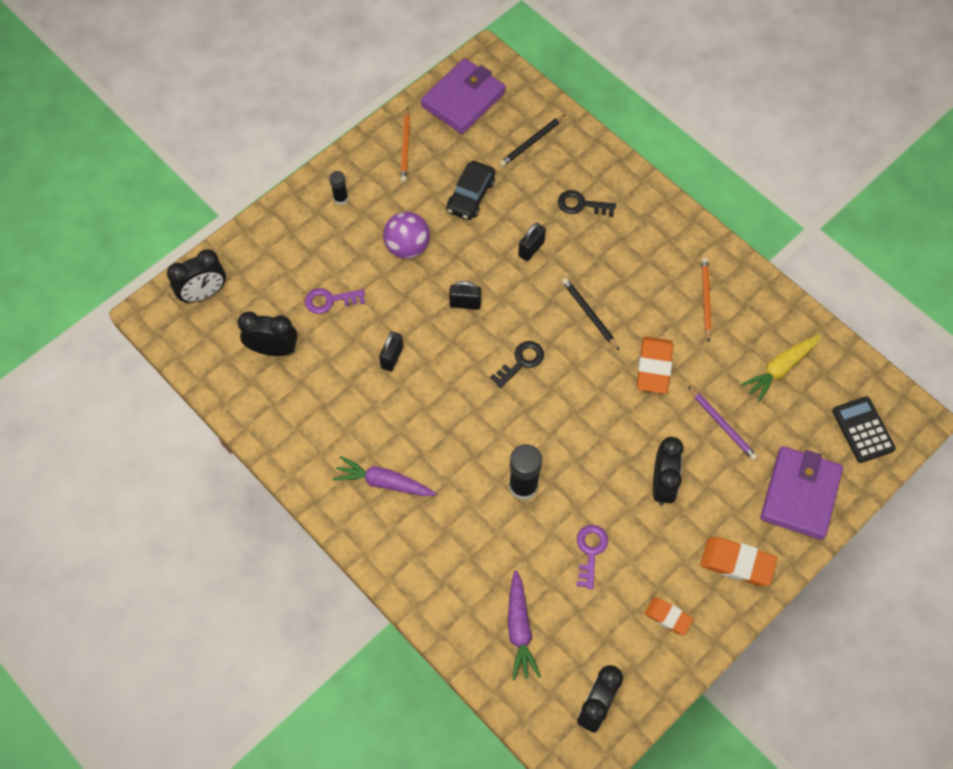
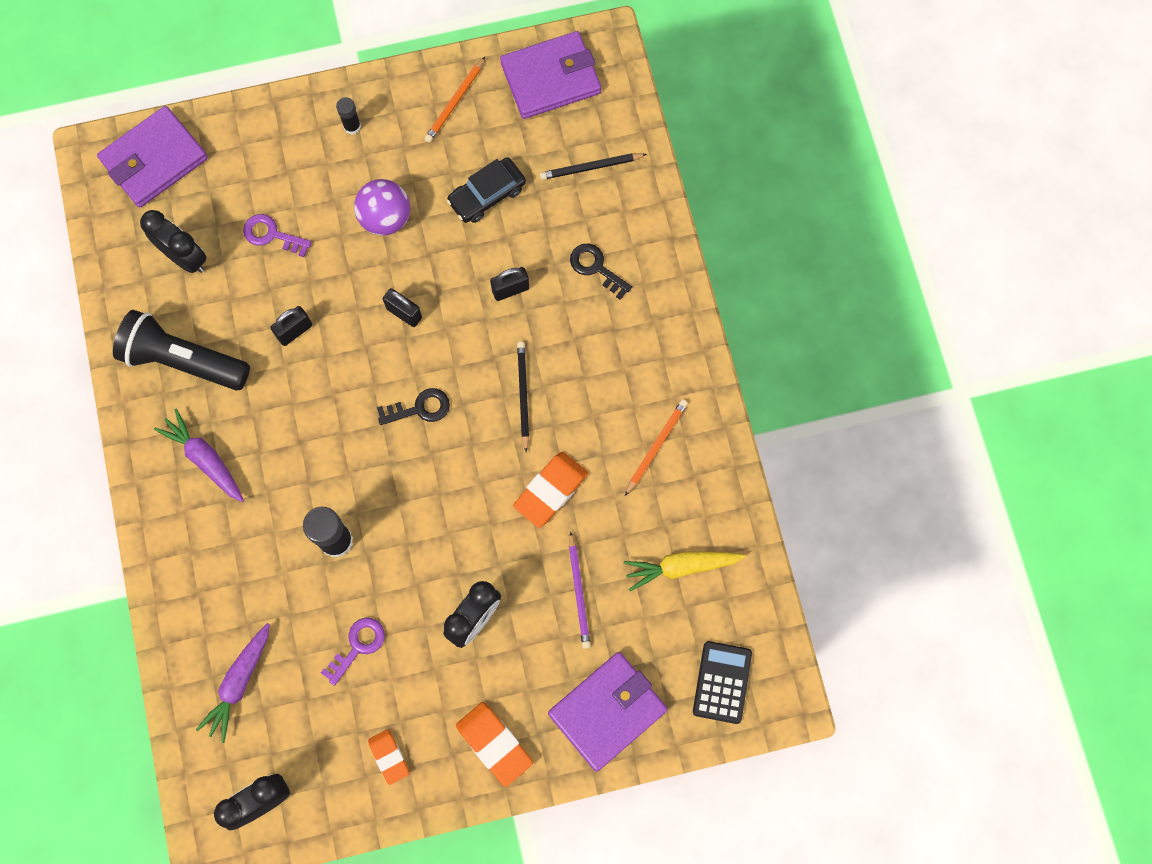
camera: 30 degrees right, 10 degrees up
black clock [167,249,226,303] -> purple wallet [97,106,208,208]
none -> black flashlight [113,310,250,390]

